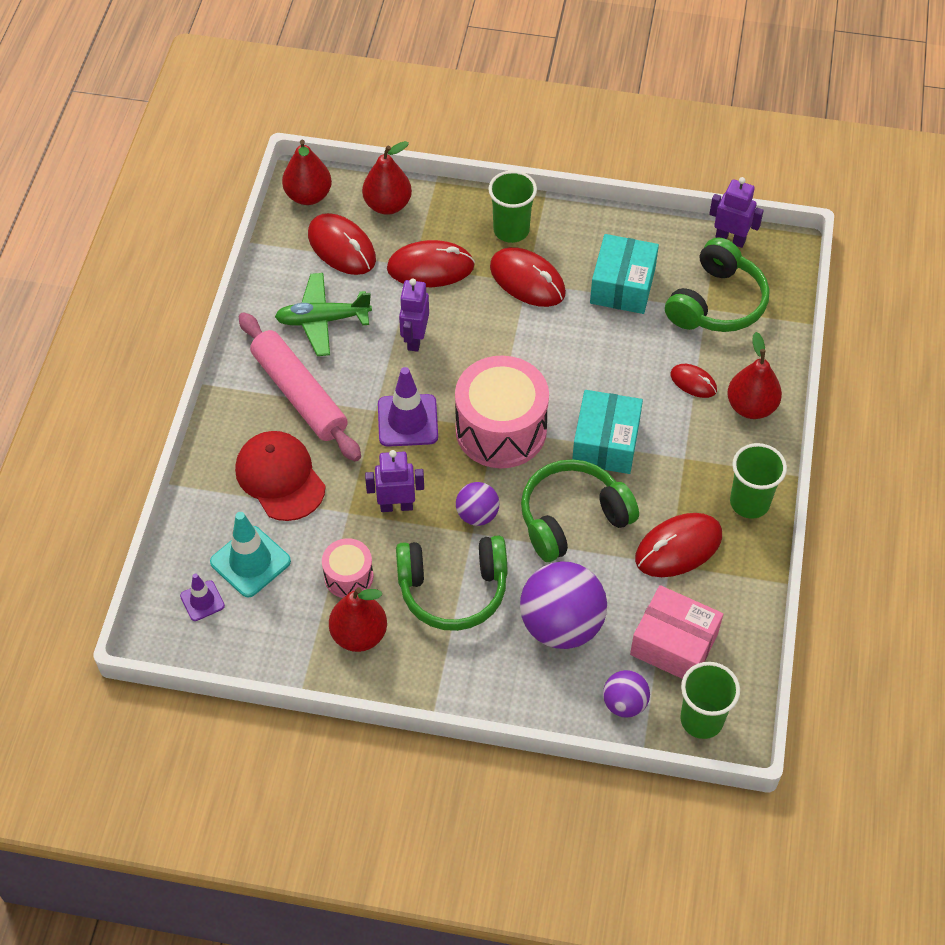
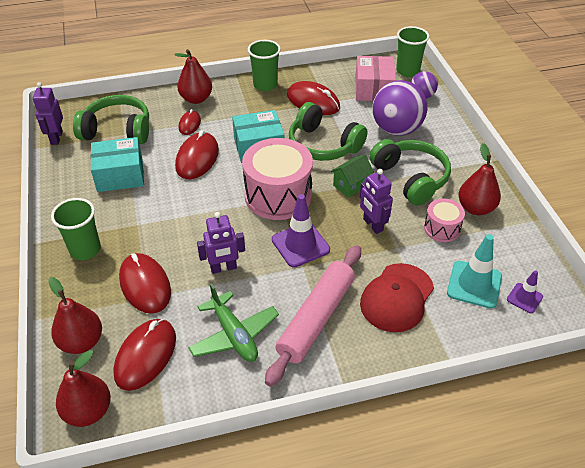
camera: 115 degrees left, 10 degrees down
purple ball [456,482,499,526] -> green house [331,154,374,198]
red mouse [490,247,566,307] -> red mouse moved to [175,130,219,179]

